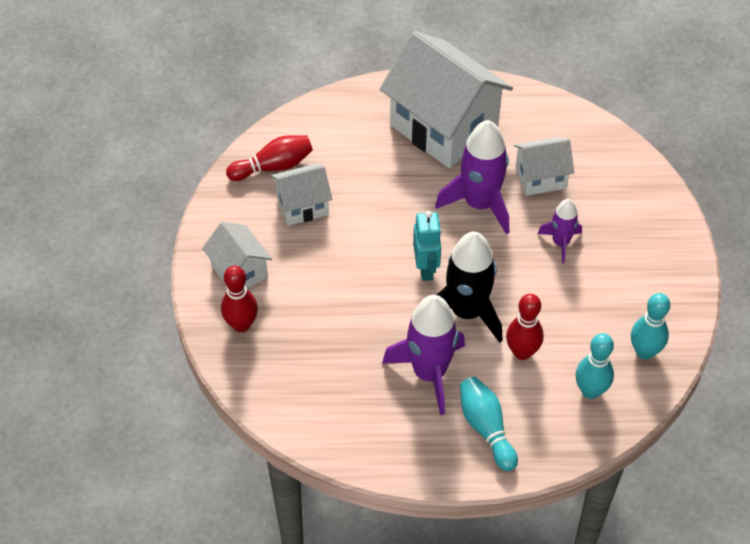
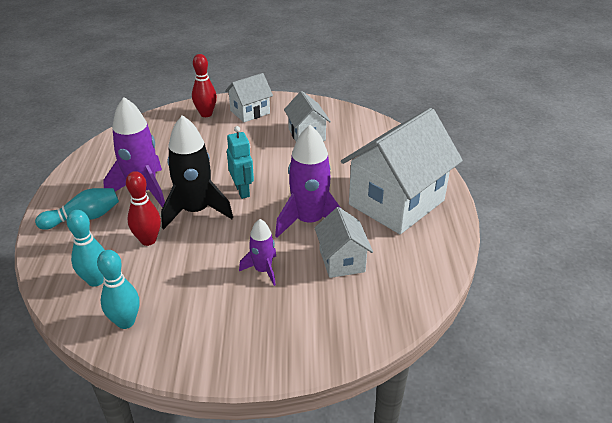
camera: 90 degrees right, 15 degrees down
red bowling pin [226,135,313,181] -> none
turquoise robot [413,211,441,281] -> turquoise robot turned 105 degrees counterclockwise [227,126,254,199]

